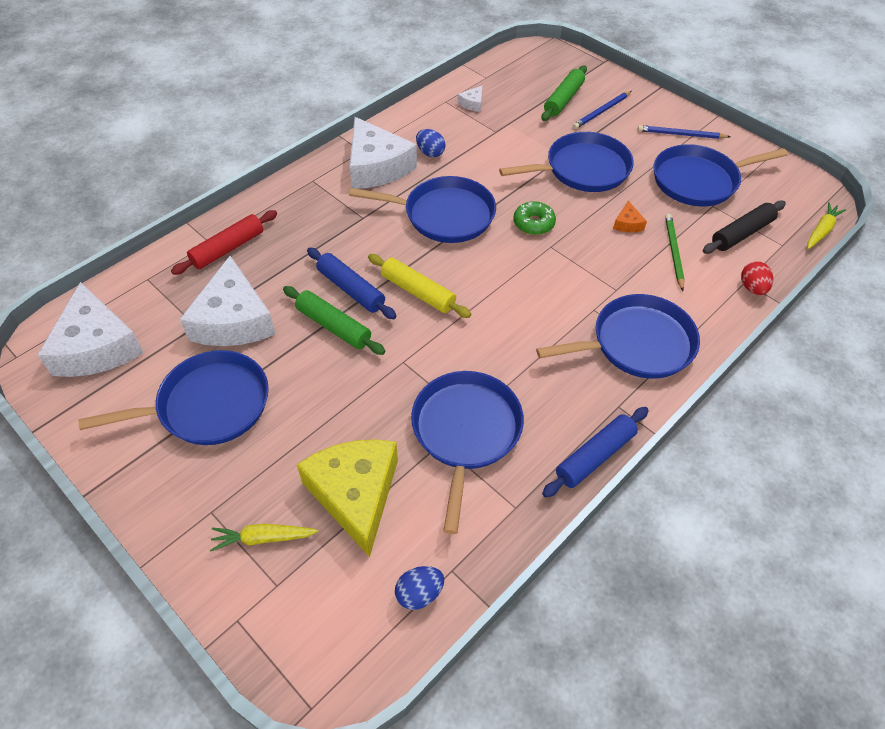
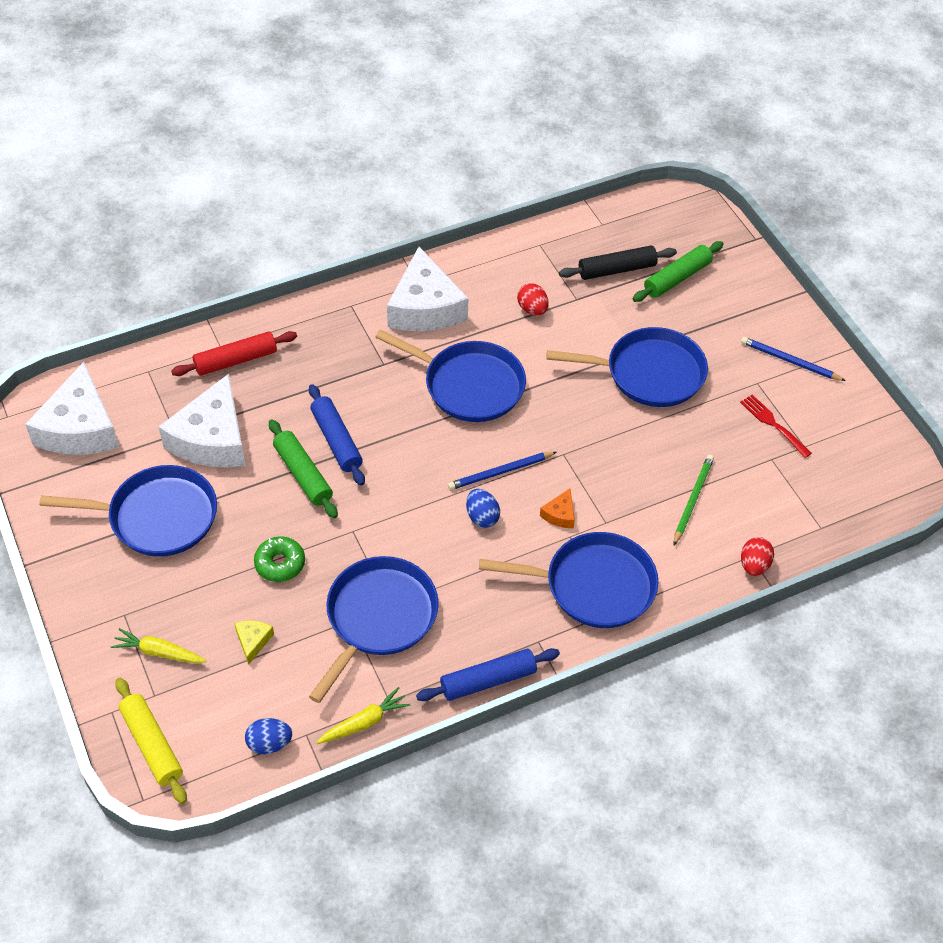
camera: 20 degrees right, 0 degrees up
yellow cheese [297,439,398,557] -> yellow cheese [234,621,274,665], size x0.41
yellow rolling pin [368,254,471,318] -> yellow rolling pin moved to [115,678,187,804]
blue egg [416,129,445,157] -> blue egg moved to [466,489,500,528]
white cheese [458,86,482,112] -> none
green donut [513,201,556,235] -> green donut moved to [254,536,305,582]
blue pencil [573,91,632,129] -> blue pencil moved to [448,452,557,490]
orange cheese [613,201,647,232] -> orange cheese moved to [540,489,575,528]
blue pan [654,144,788,206] -> red fork [740,395,812,458]
black rolling pin [703,201,786,254] -> black rolling pin moved to [559,246,677,280]
yellow carrot [808,202,846,249] -> yellow carrot moved to [316,687,410,744]
none -> red egg [517,283,548,315]

